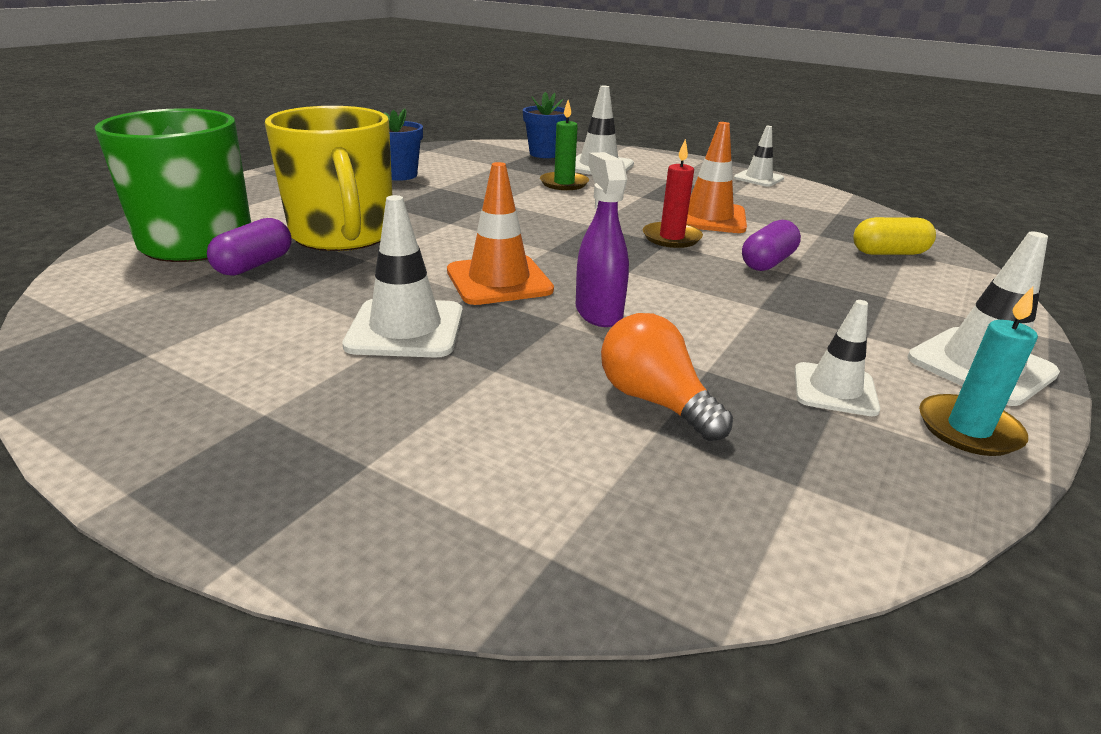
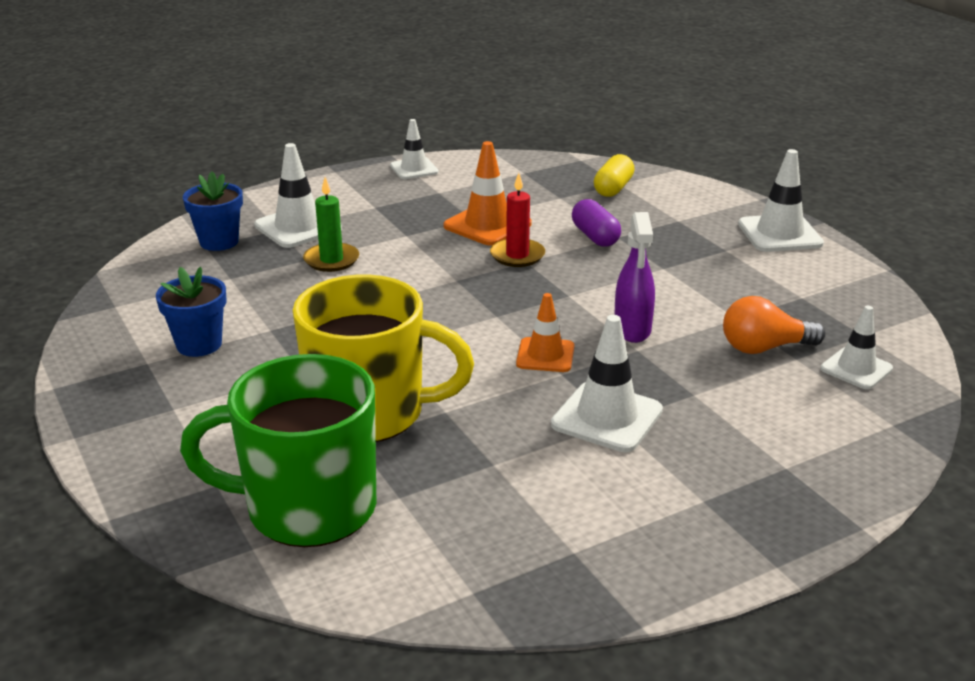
camera: 60 degrees left, 0 degrees up
purple capsule [207,218,291,276] -> none
orange traffic cone [447,162,554,305] -> orange traffic cone [516,293,574,372], size x0.66
purple spray bottle [576,152,629,327] -> purple spray bottle turned 105 degrees counterclockwise [614,212,655,343]
white traffic cone [795,300,880,416] -> white traffic cone moved to [821,306,893,389]
turquoise candle [919,286,1038,456] -> none

